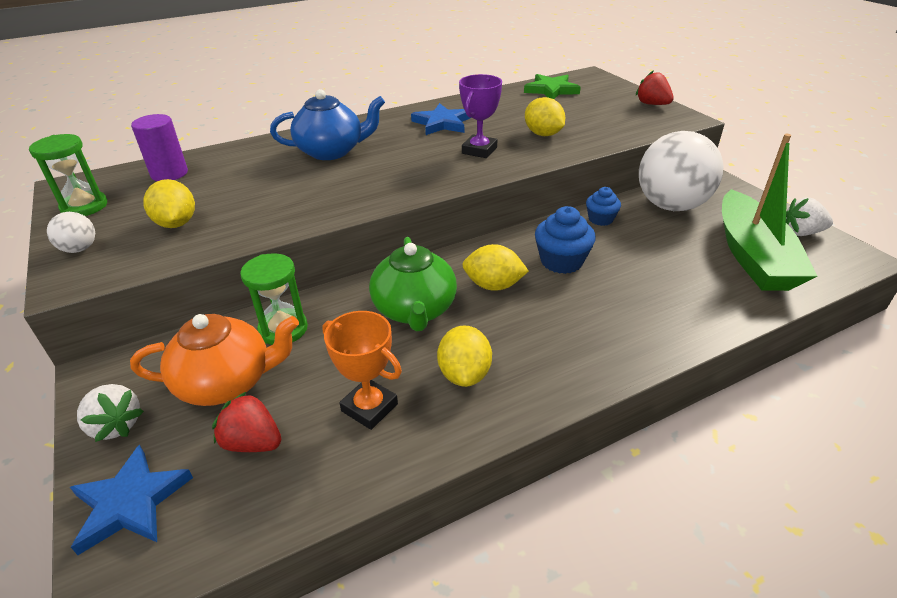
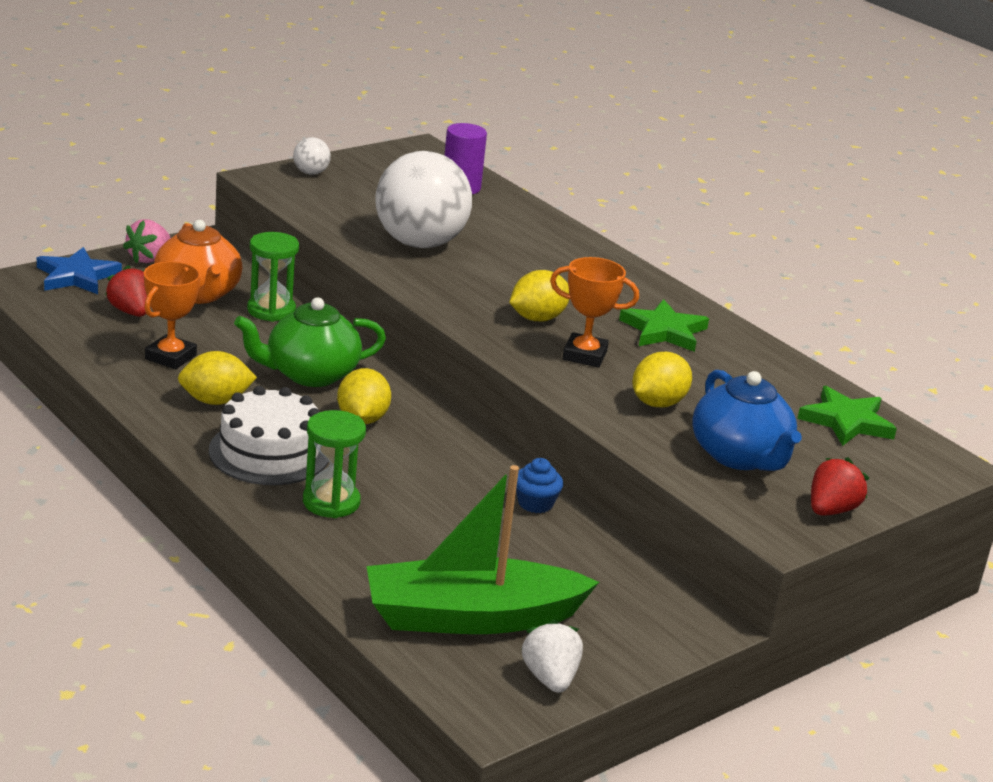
camera: 75 degrees right, 10 degrees down
green hourglass [29,134,107,216] -> green hourglass moved to [303,410,366,518]
white strawberry [77,384,144,442] -> pink strawberry [123,219,170,263]
yellow lemon [143,179,195,228] -> yellow lemon moved to [509,270,570,322]
red strawberry [212,392,281,452] -> red strawberry turned 45 degrees counterclockwise [105,265,147,317]
blue teapot [270,89,385,160] -> blue teapot moved to [692,370,802,471]
blue star [411,103,470,135] -> green star [619,299,709,352]
purple trophy [459,74,502,158] -> orange trophy [550,257,639,367]
blue cupcake [535,206,596,274] -> none
white ball [639,131,724,211] -> white ball moved to [375,151,472,248]
none -> white cake [209,386,329,485]

